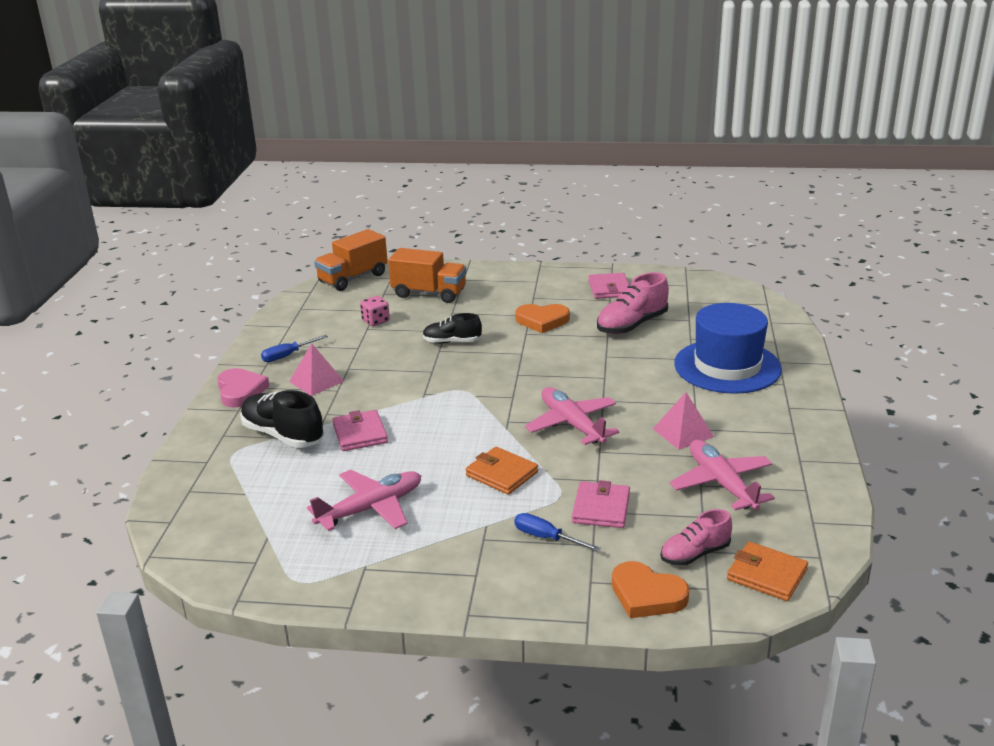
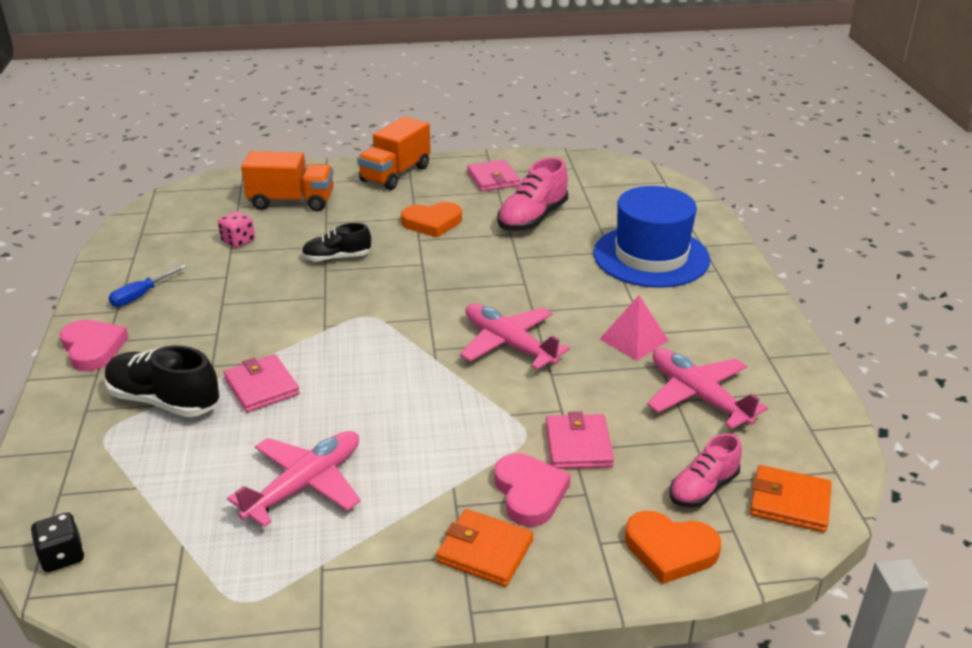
camera: 15 degrees left, 5 degrees up
pink pyramid [289,343,344,396] -> none
orange truck [314,229,388,291] -> orange truck moved to [357,117,431,190]
orange wallet [465,447,538,495] -> orange wallet moved to [436,509,533,587]
blue screwdriver [515,513,601,552] -> pink heart [494,453,571,527]
none -> black dice [31,512,84,572]

